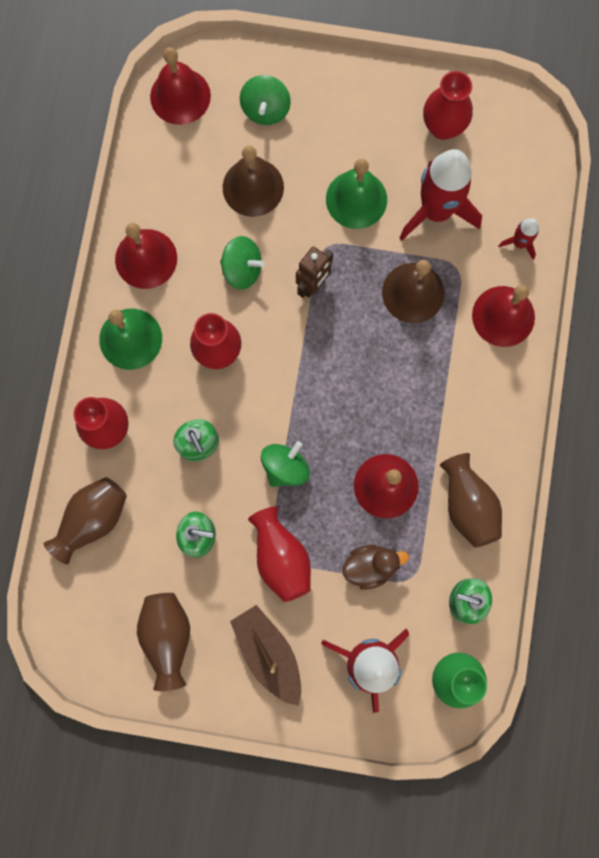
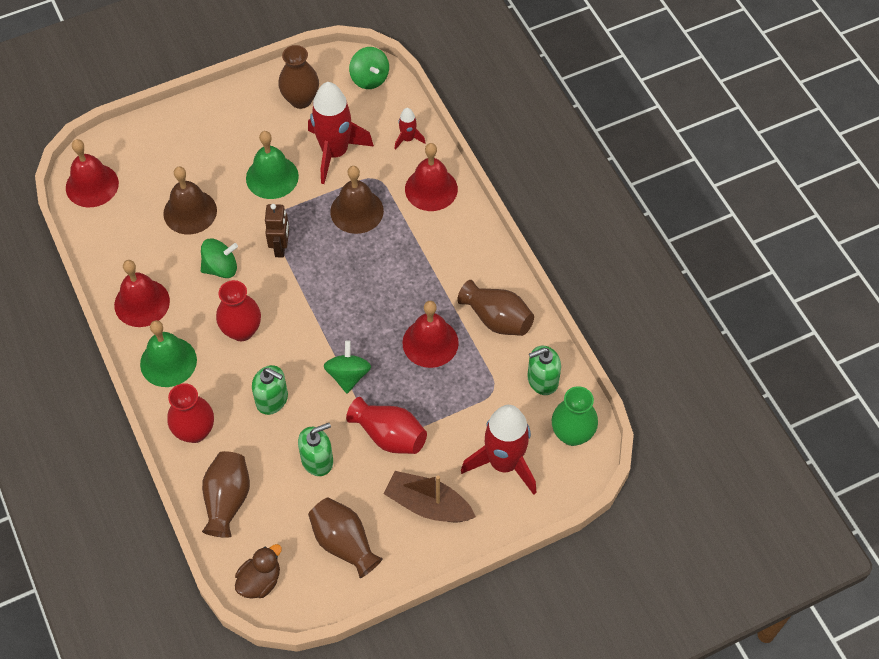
camera: 35 degrees left, 20 degrees down
green spinning top [240,75,291,125] -> green spinning top moved to [349,47,389,89]
brown duck [343,545,409,590] -> brown duck moved to [235,544,282,599]
red vase [423,71,473,140] -> brown vase [278,45,319,109]

